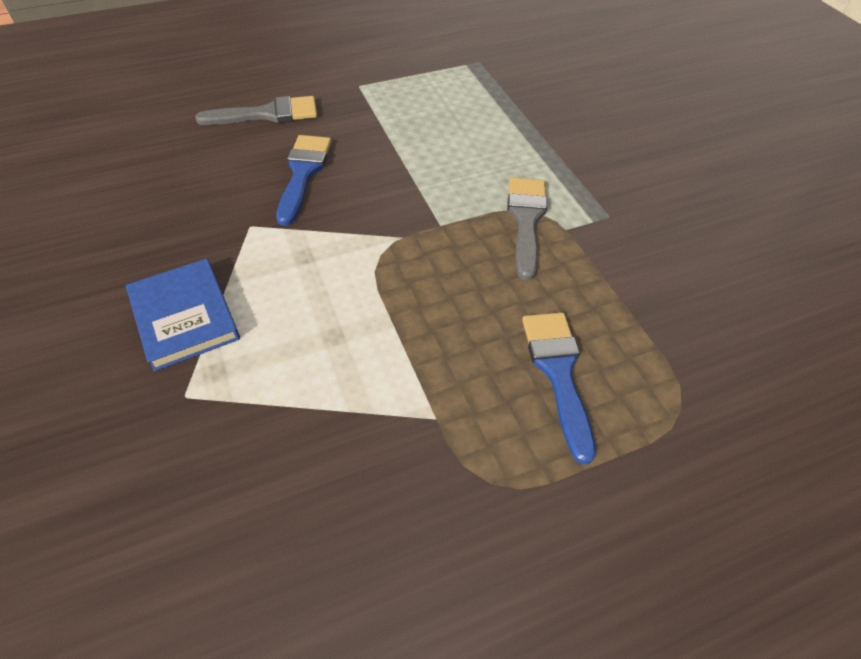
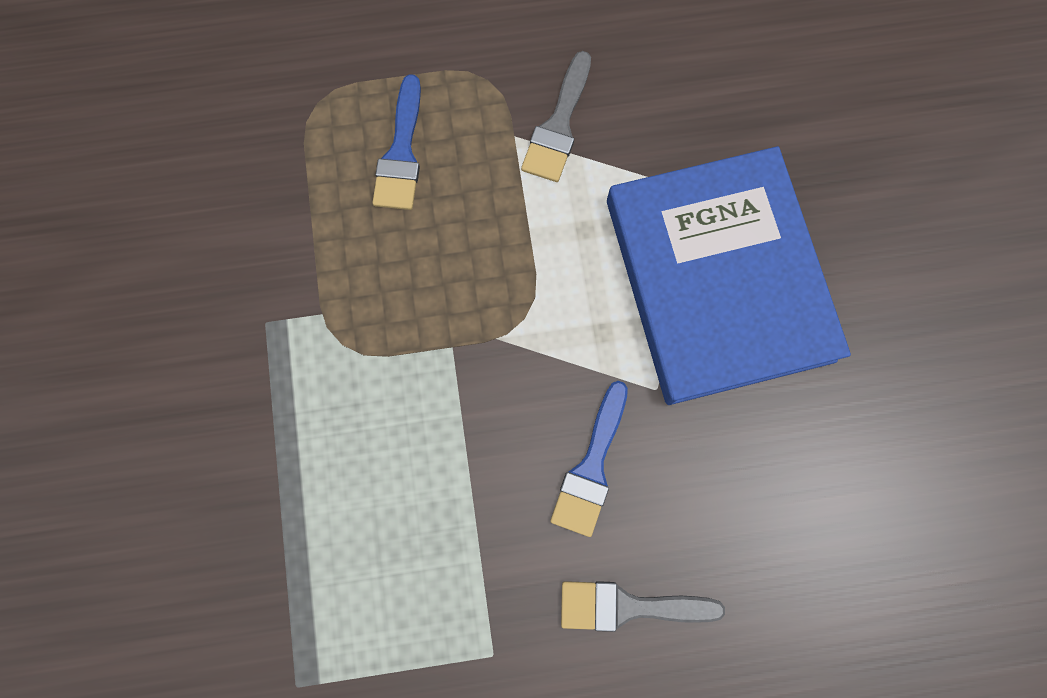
camera: 165 degrees left, 25 degrees up
blue book [126,259,240,371] -> blue book [607,146,851,405], size x2.24
grey brush [507,177,547,280] -> grey brush moved to [521,51,591,182]

